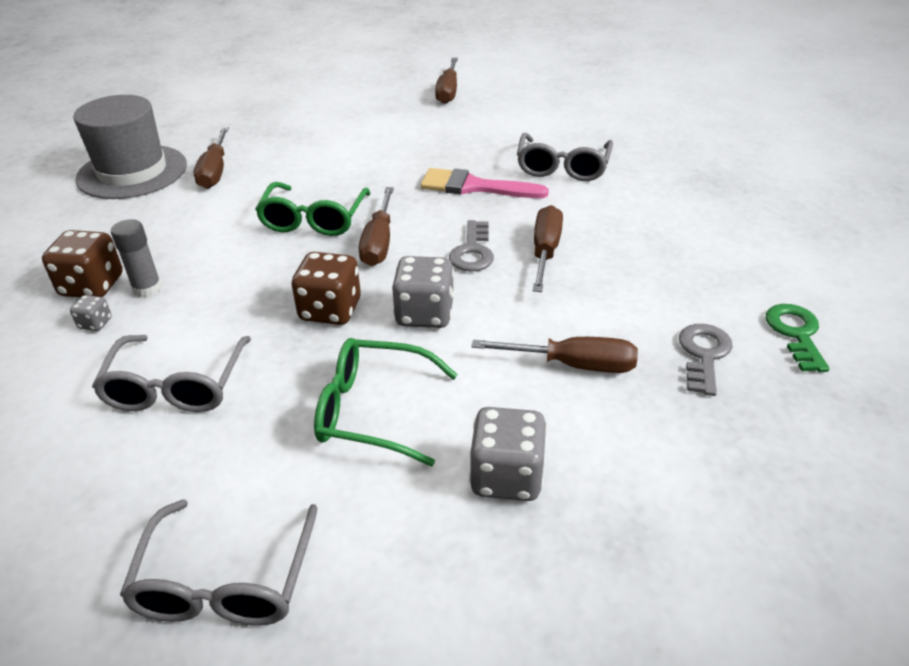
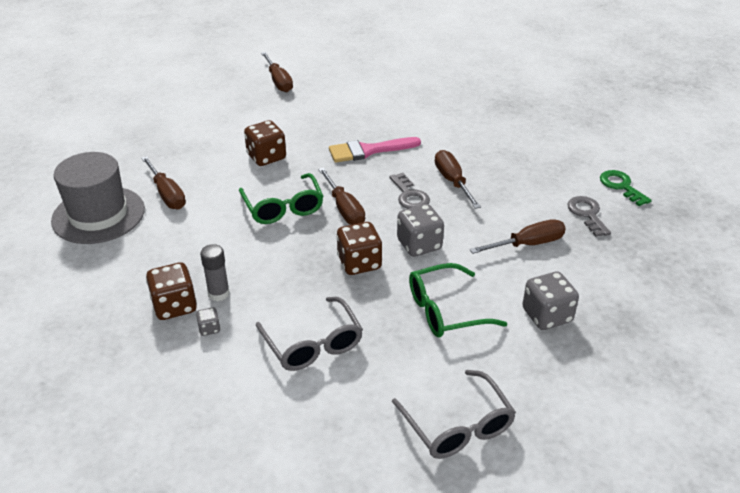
camera: 30 degrees left, 0 degrees up
grey glasses [517,133,613,181] -> none
none -> brown dice [244,120,286,166]

